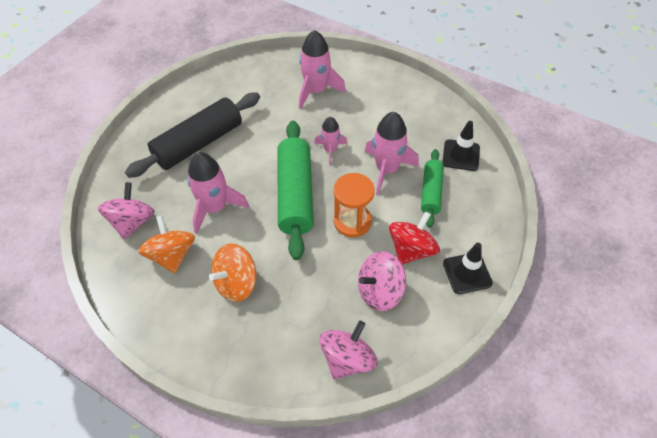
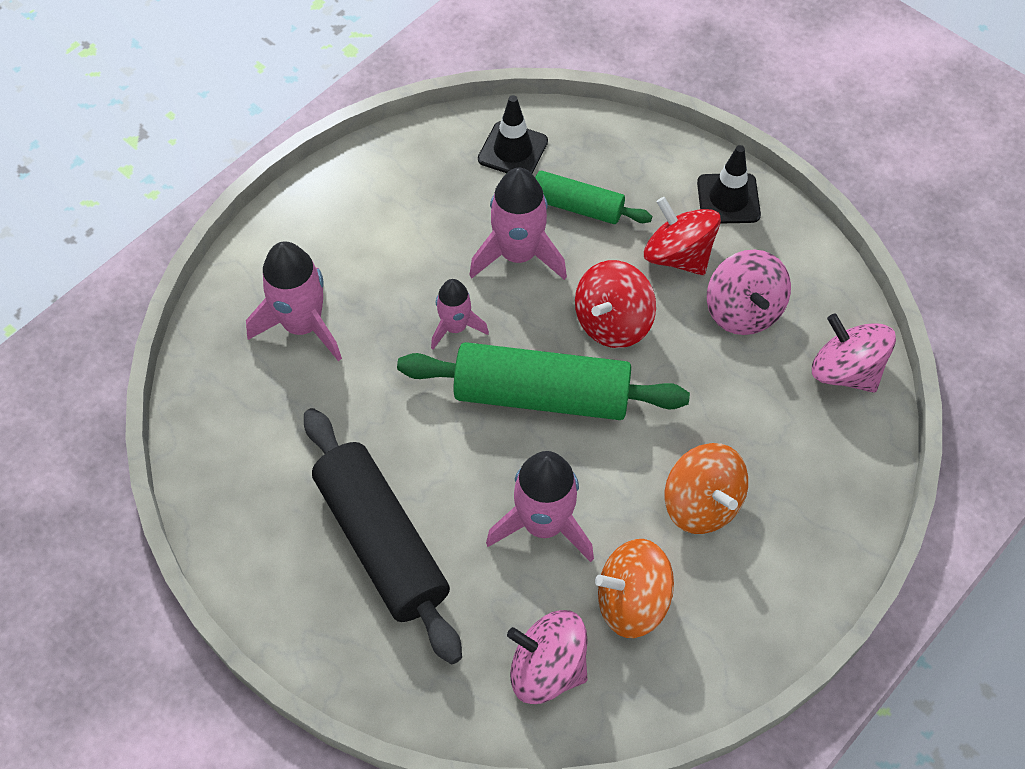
camera: 80 degrees left, 5 degrees up
orange hourglass [334,173,375,237] -> red spinning top [575,260,656,348]

